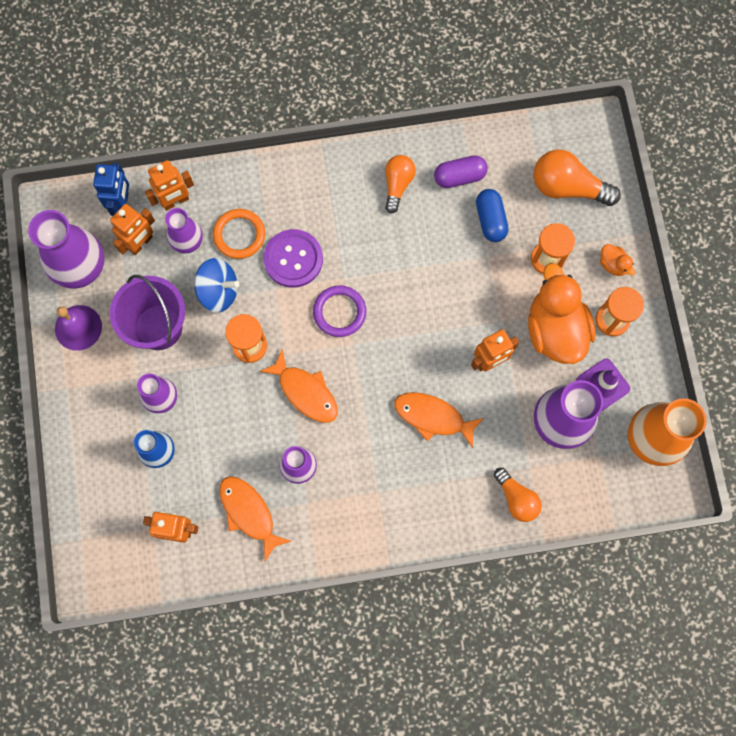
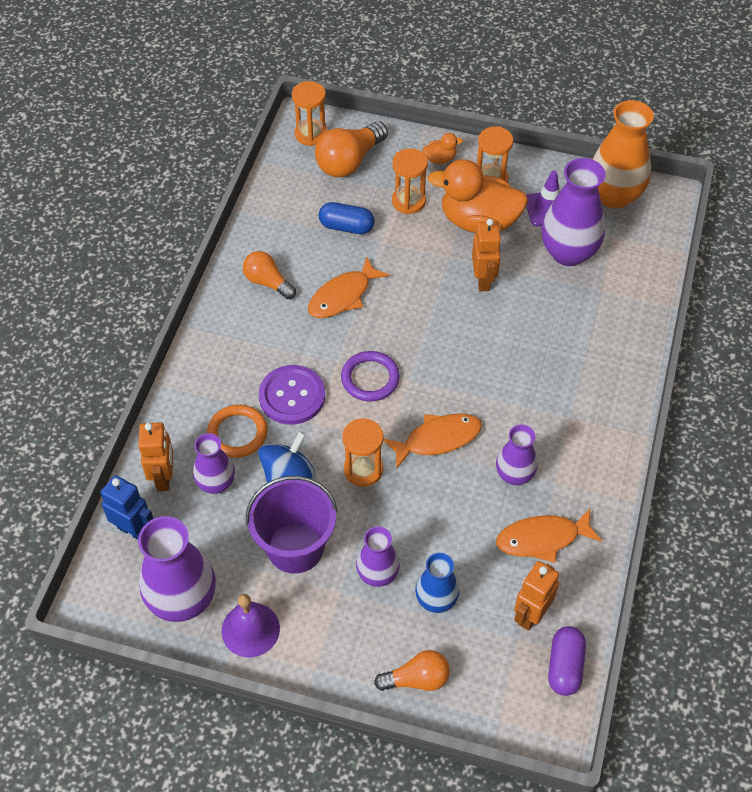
camera: 65 degrees left, 20 degrees down
orange robot [110,204,155,255] -> none
orange fish [394,392,484,448] -> orange fish moved to [308,257,389,318]
purple capsule [434,155,488,188] -> purple capsule moved to [548,626,586,696]
orange light bulb [494,468,542,522] -> orange light bulb moved to [374,650,450,691]
none -> orange hourglass [292,81,327,146]

